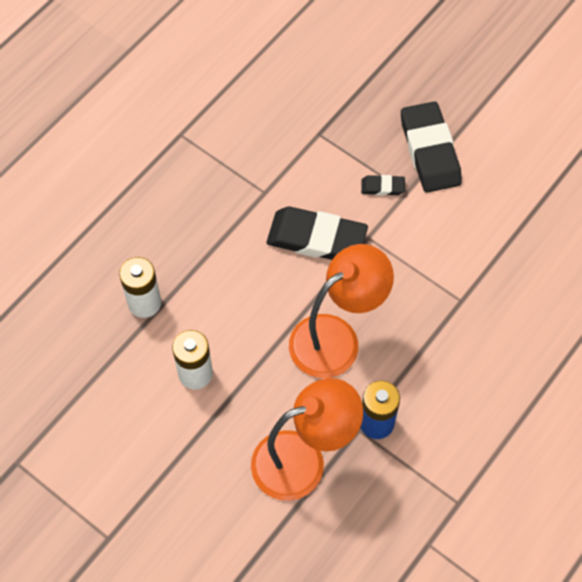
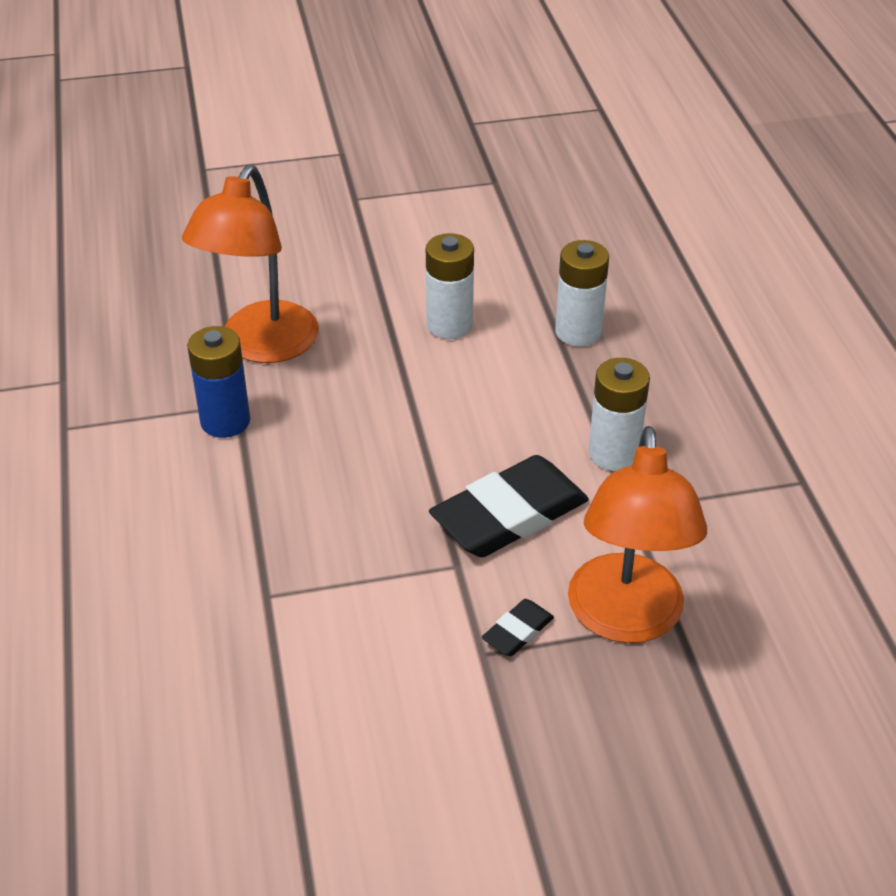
camera: 130 degrees right, 20 degrees down
orange lamp [289,244,394,378] -> orange lamp moved to [568,426,707,643]
black eraser [401,101,462,193] -> none
none -> white battery [588,358,650,471]

